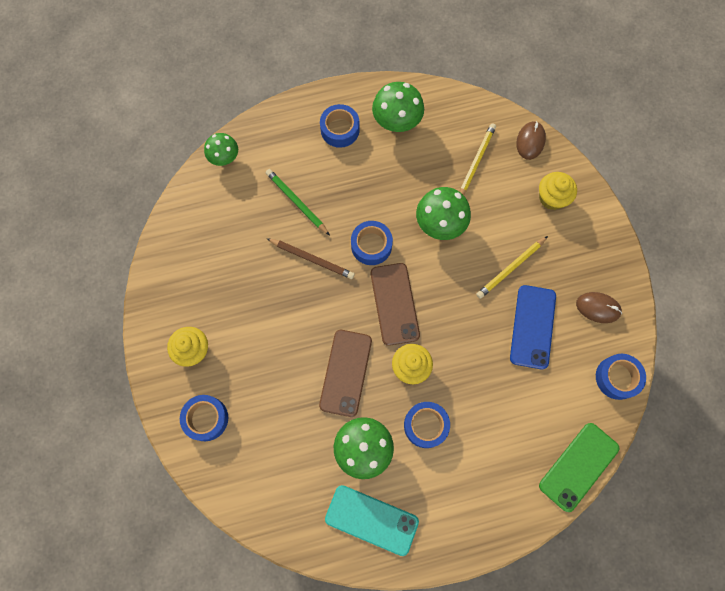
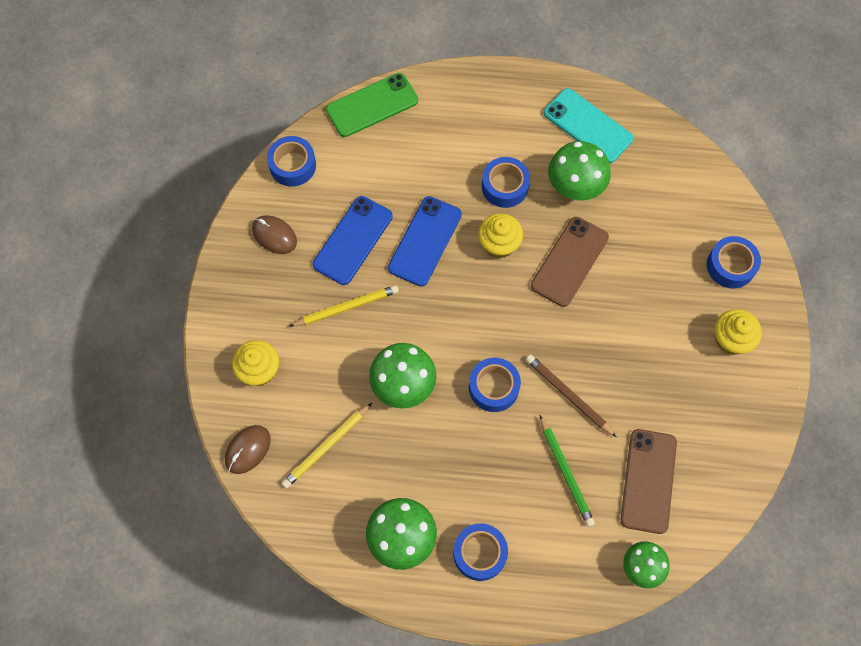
camera: 160 degrees left, 5 degrees down
brown phone [371,263,420,346] -> brown phone moved to [621,429,677,534]
none -> blue phone [388,196,462,286]

